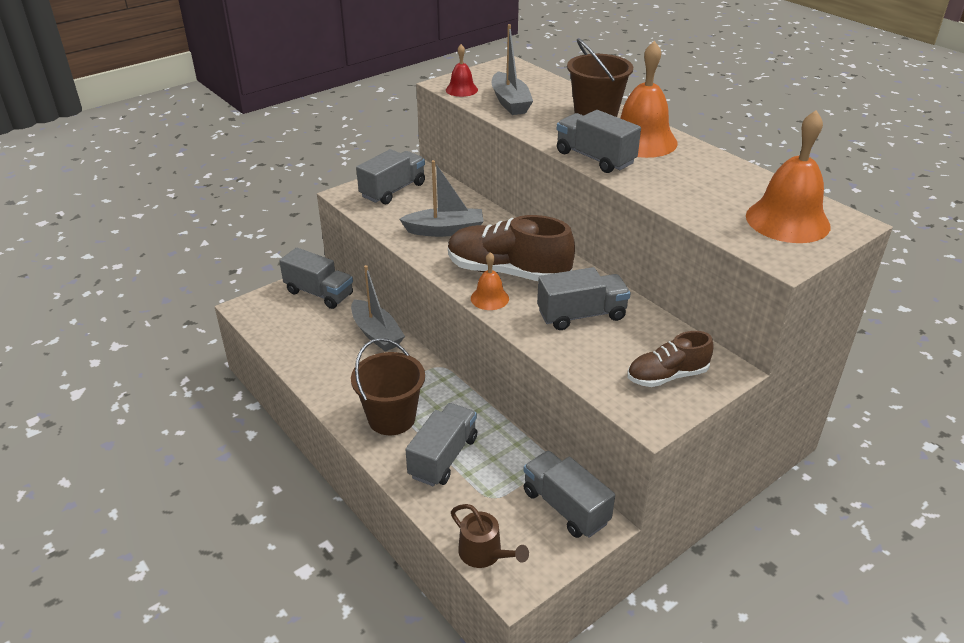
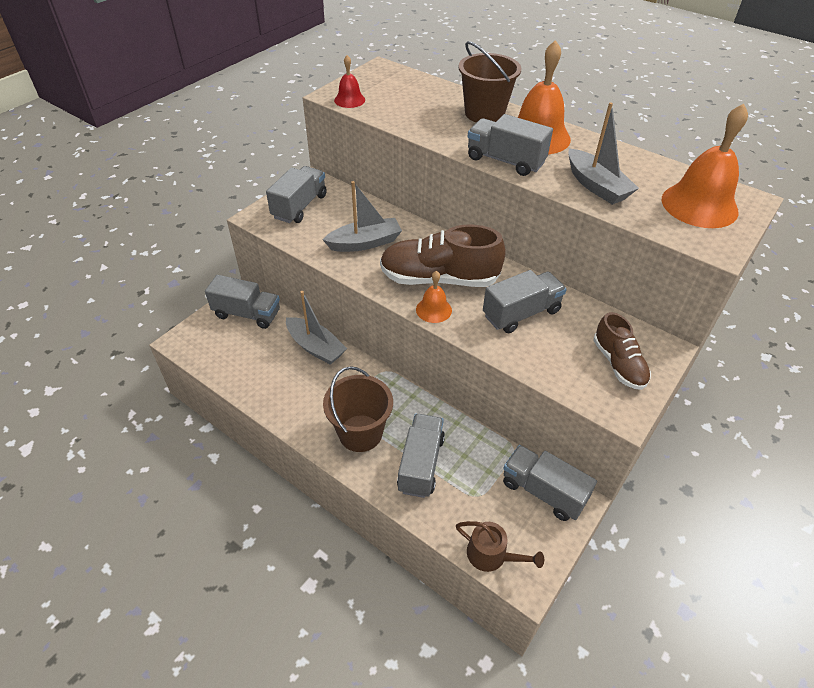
camera: 15 degrees left, 10 degrees up
grey boat [492,24,533,115] -> grey boat moved to [568,102,639,205]
brown shoe [627,331,714,387] -> brown shoe turned 75 degrees counterclockwise [593,312,651,390]

